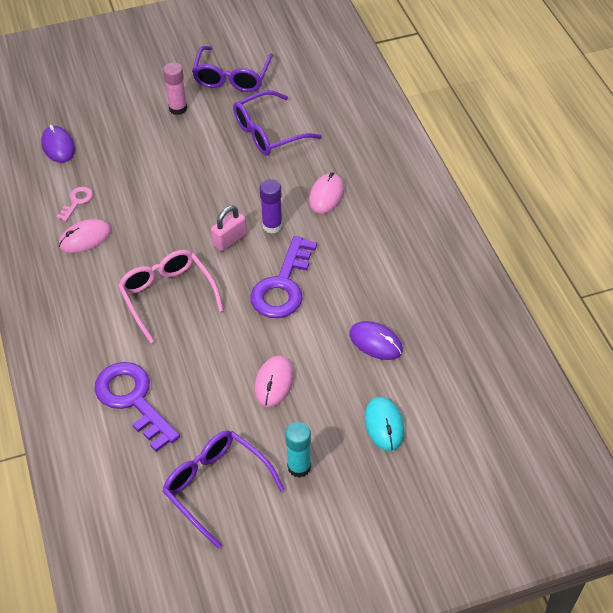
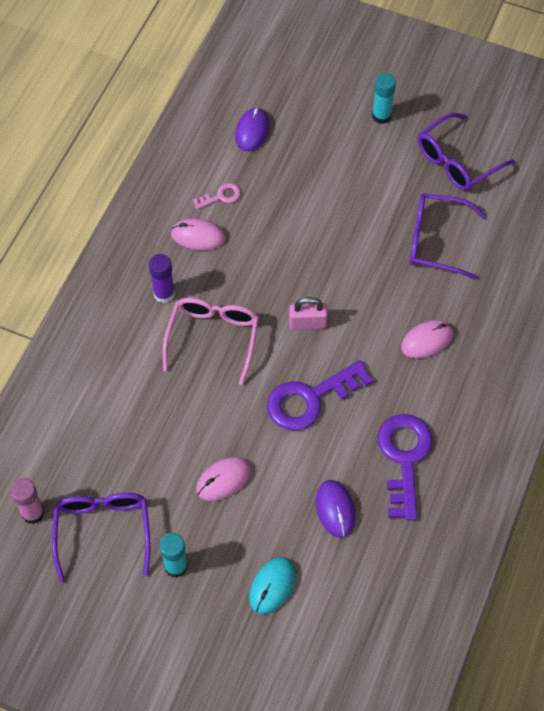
camera: 40 degrees right, 10 degrees up
purple key [94,362,180,452] -> purple key moved to [378,414,433,520]
pink glue stick [163,62,187,115] -> pink glue stick moved to [10,478,45,524]
purple glue stick [260,179,283,234] -> purple glue stick moved to [149,254,175,303]
none -> turquoise glue stick [372,73,396,124]

